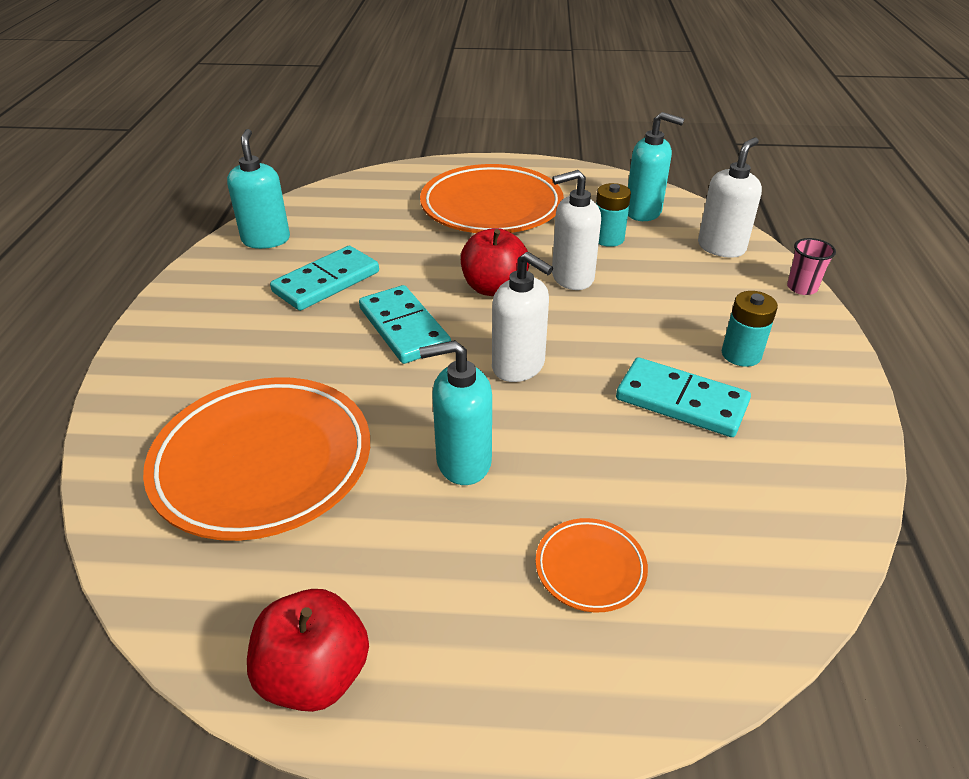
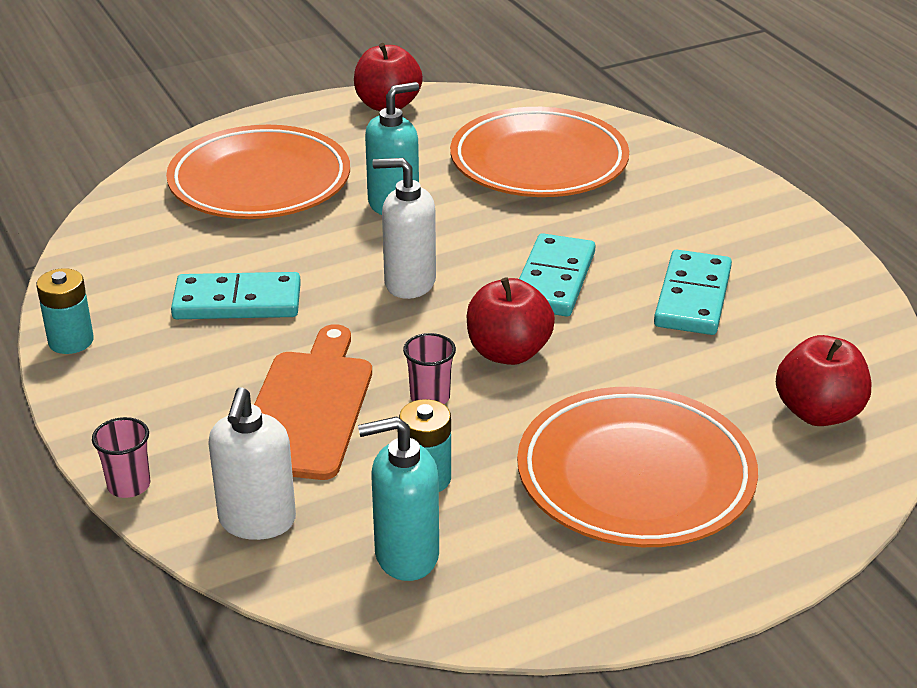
camera: 150 degrees right, 5 degrees down
turquoise soap dispenser [227,129,290,249] -> none
turquoise domino [359,285,451,364] -> turquoise domino turned 75 degrees clockwise [519,233,595,317]
orange plate [536,518,648,613] -> orange plate [166,125,350,219], size x2.24
white soap dispenser [552,170,601,290] -> pink cup [403,333,456,404]
turquoise battery [722,291,778,367] -> turquoise battery moved to [36,268,94,354]
none -> orange cutting board [254,324,372,480]
none -> red apple [776,335,871,426]

